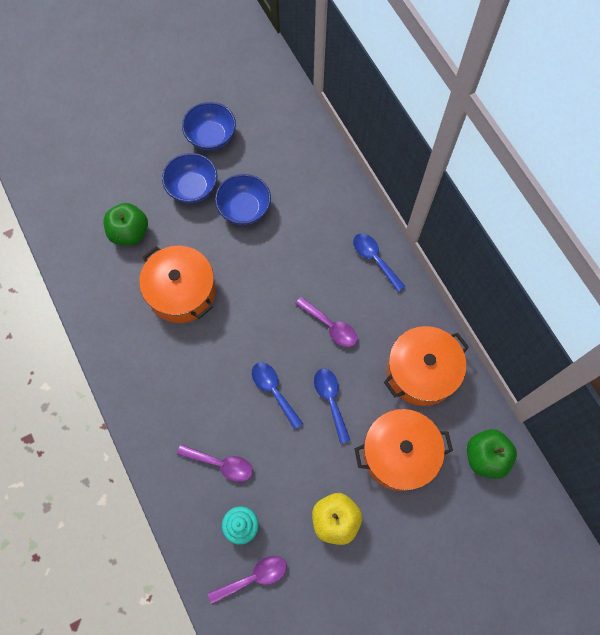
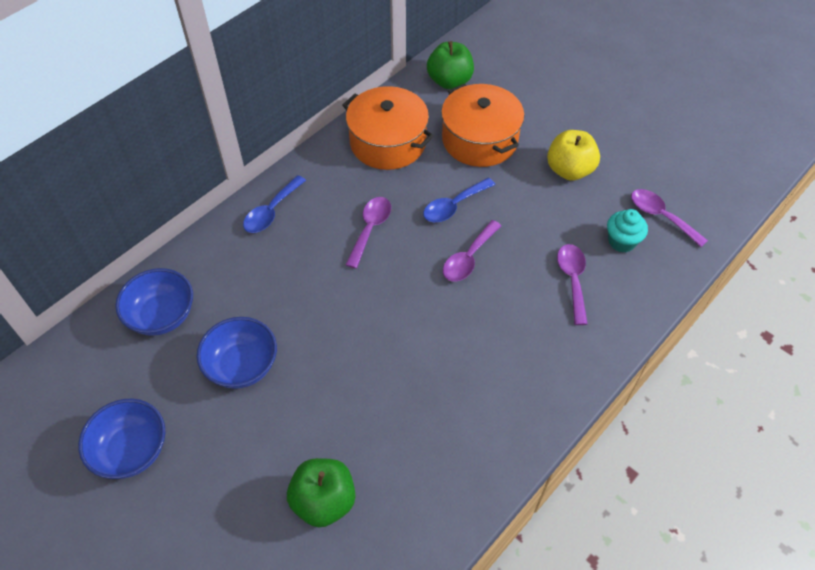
camera: 110 degrees left, 15 degrees down
orange pot [139,246,216,323] -> none
blue bowl [162,153,218,204] -> blue bowl moved to [115,268,193,336]
blue spoon [252,362,303,430] -> purple spoon [443,220,501,281]

